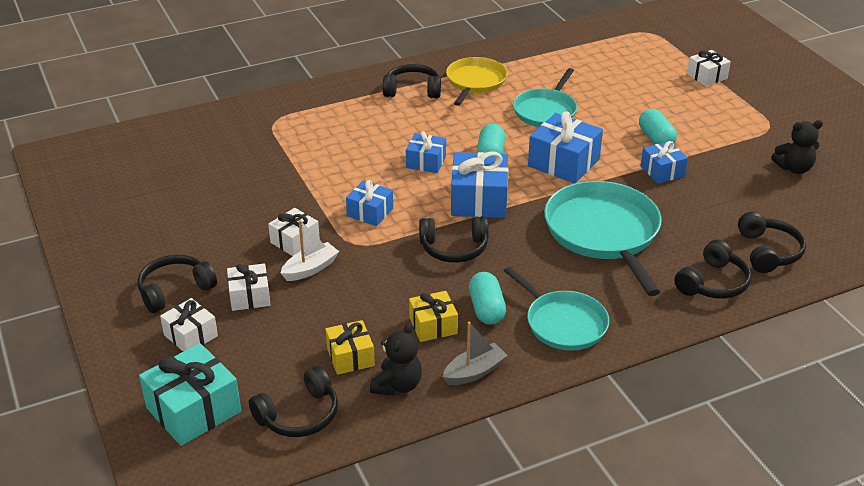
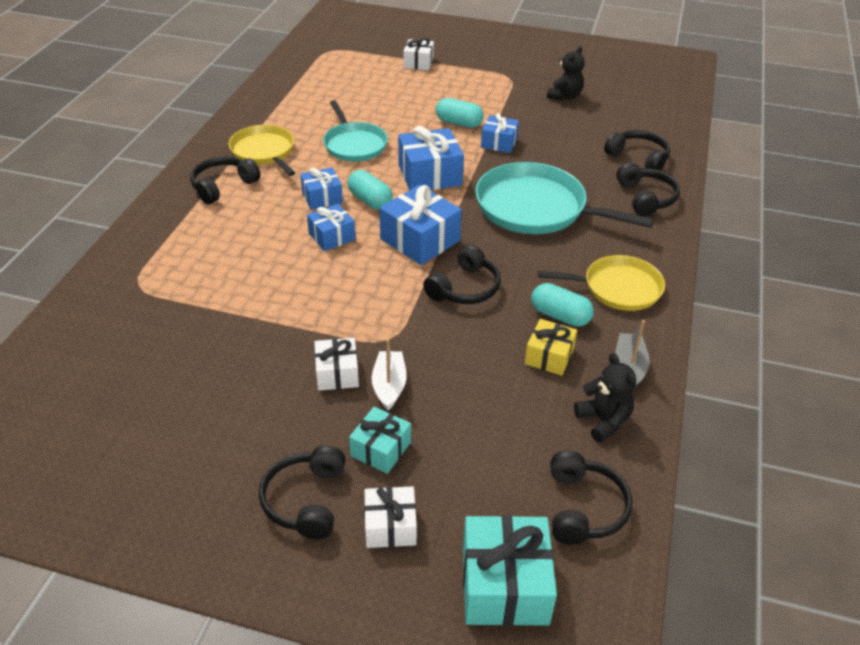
camera: 50 degrees left, 5 degrees up
white gift [227,263,271,311] -> turquoise gift [349,407,411,474]
yellow gift [325,320,375,375] -> none
blue gift [346,180,393,226] -> blue gift moved to [300,167,343,210]
turquoise pan [504,267,609,351] -> yellow pan [538,255,665,311]

